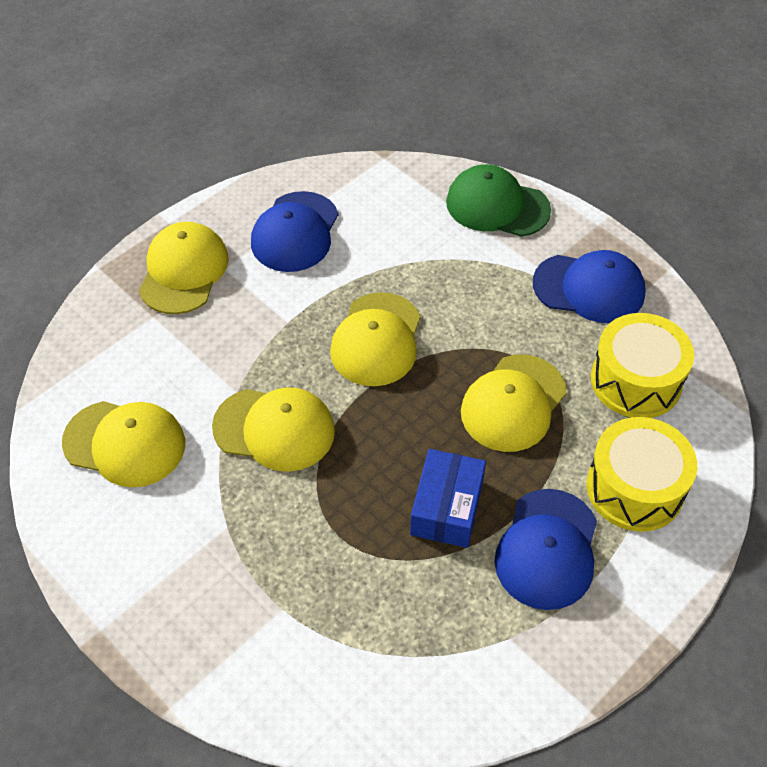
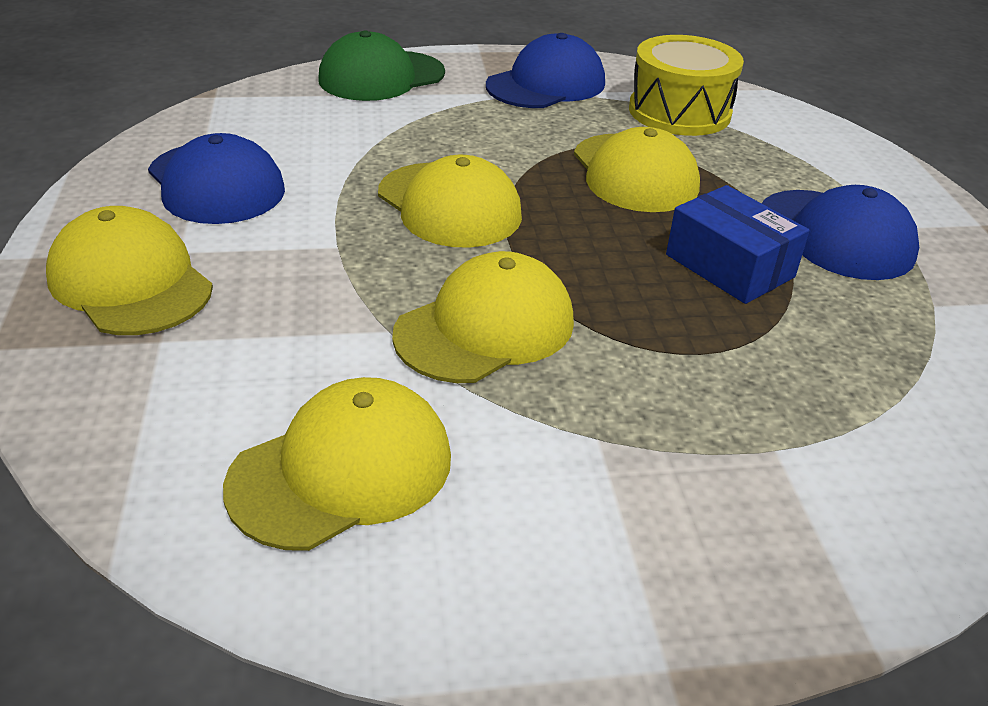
camera: 55 degrees left, 15 degrees down
yellow drum [586,417,697,532] -> none

